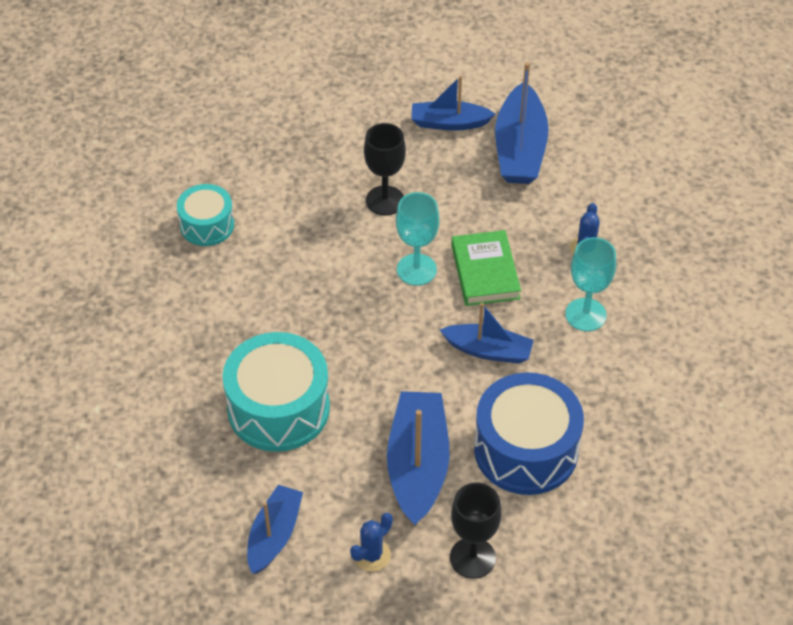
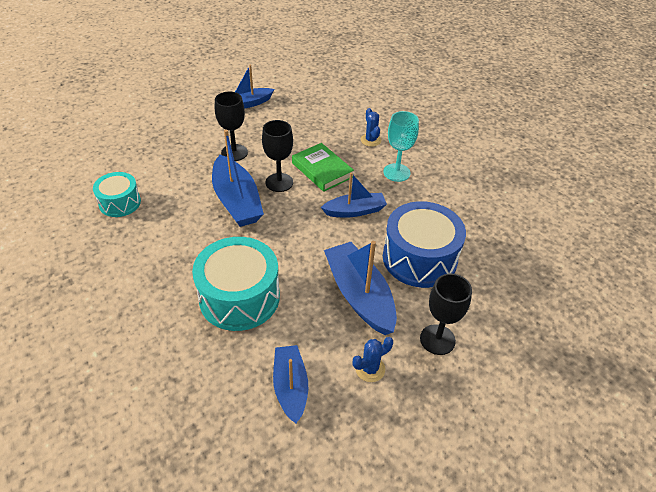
camera: 30 degrees left, 5 degrees down
blue cactus [350,513,393,572] -> blue cactus turned 45 degrees clockwise [353,337,393,382]
turquoise goblet [396,192,439,286] -> black goblet [262,120,293,192]
blue boat [495,62,549,184] -> blue boat moved to [212,130,264,227]

